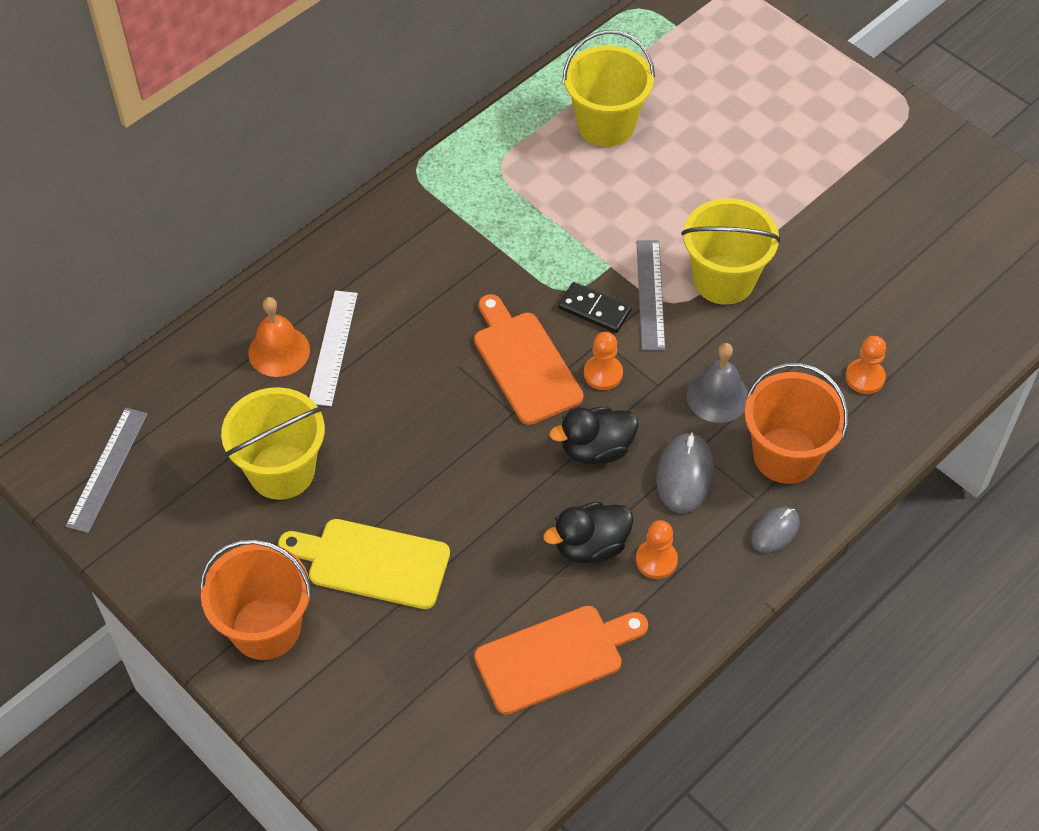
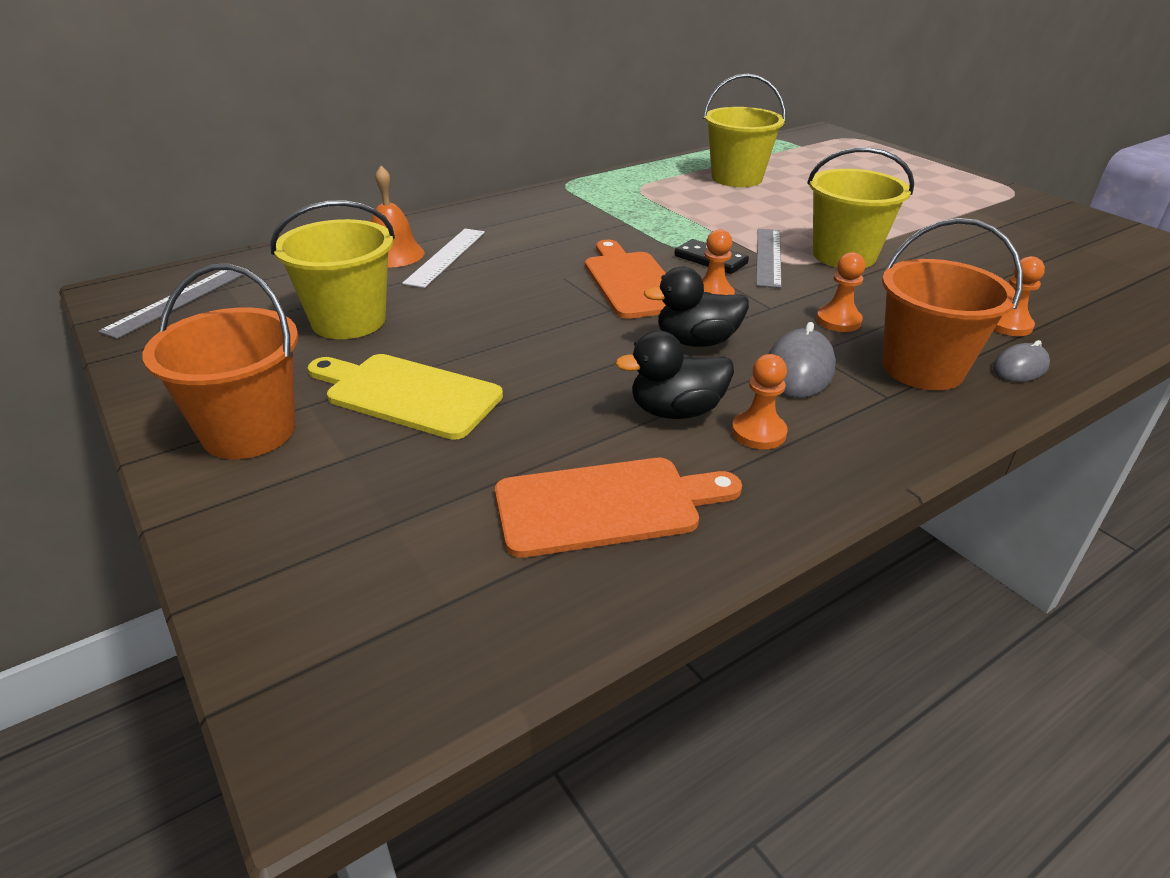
camera: 10 degrees right, 20 degrees down
grey bell [686,343,748,423] -> orange pawn [816,252,865,332]
grey mouse [751,507,799,553] -> grey mouse moved to [992,340,1050,382]

